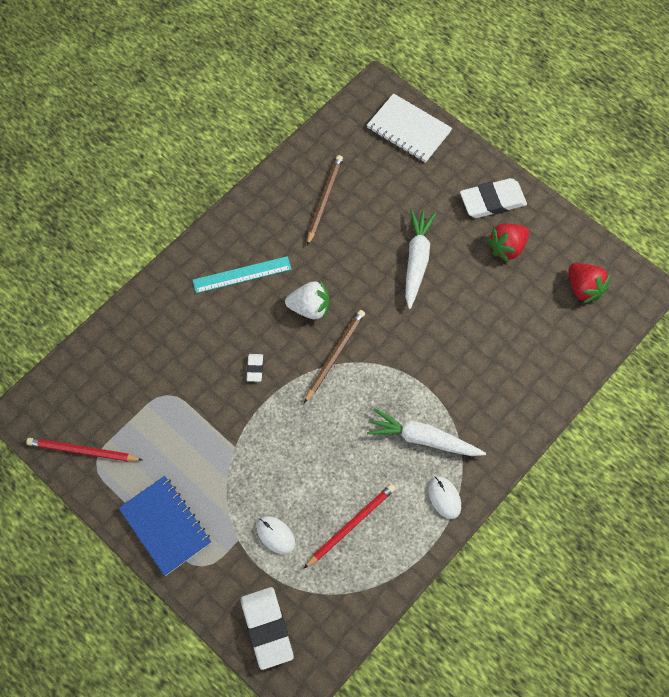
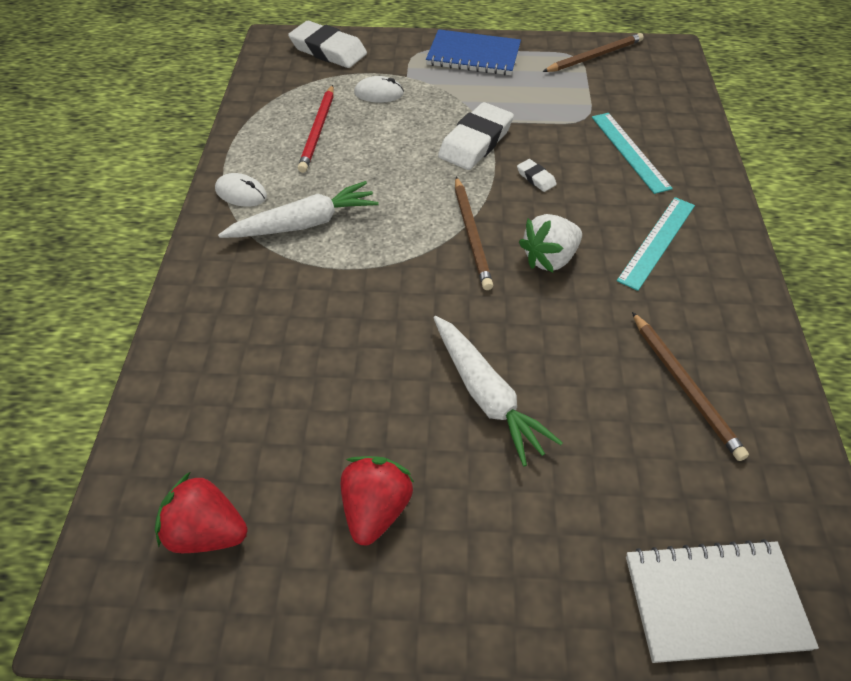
camera: 140 degrees right, 15 degrees down
red pencil [26,438,143,461] -> brown pencil [542,33,644,72]
white eraser [460,178,527,218] -> white eraser moved to [438,102,514,170]
none -> turquoise ruler [592,113,673,194]

